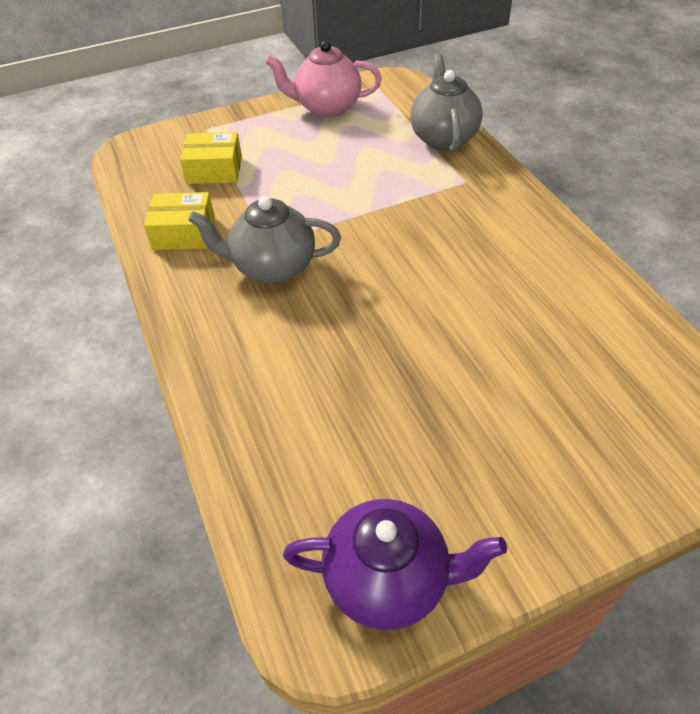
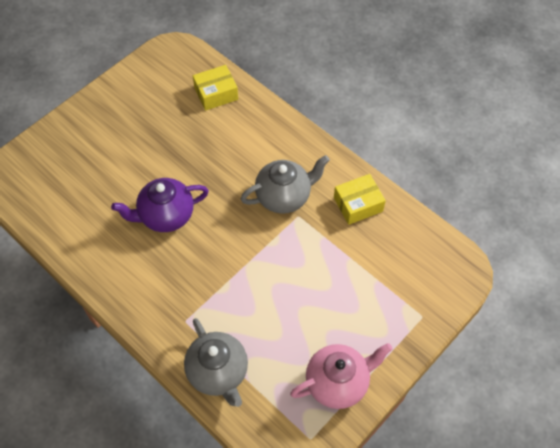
camera: 155 degrees right, 10 degrees up
yellow box [180,132,242,184] -> yellow box moved to [193,65,238,111]
purple teapot [283,499,507,630] -> purple teapot moved to [111,178,209,232]

